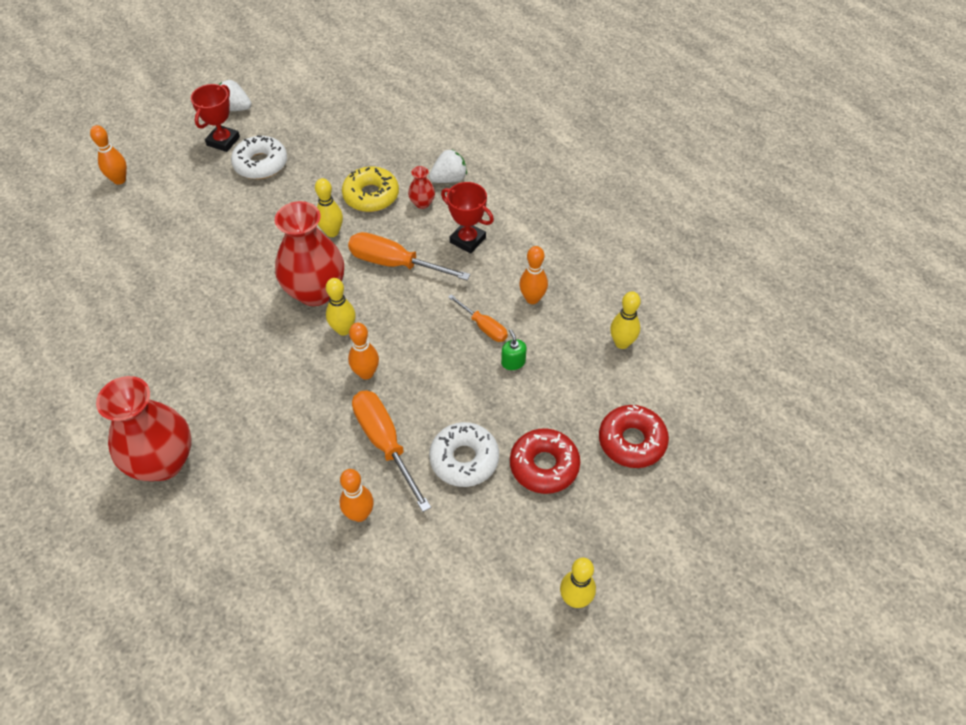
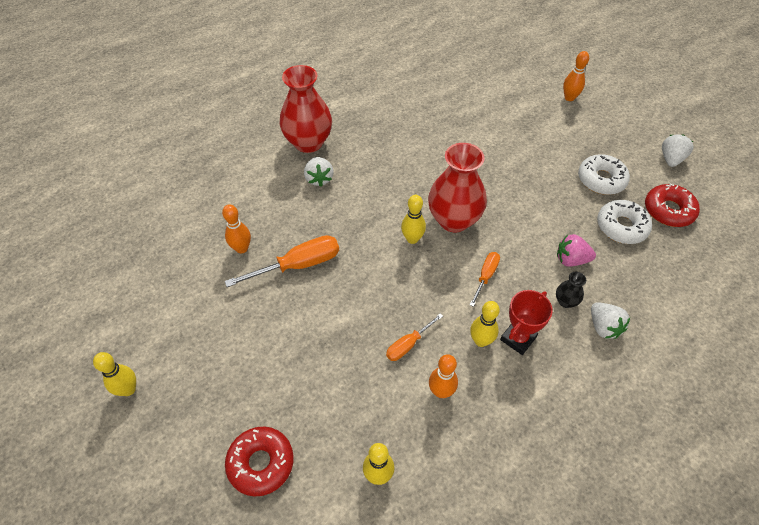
camera: 95 degrees right, 0 degrees up
red trophy [191,84,240,152] -> none
yellow bowling pin [315,178,343,237] -> yellow bowling pin moved to [470,301,500,347]
yellow donut [342,167,399,212] -> pink strawberry [557,234,596,267]
orange screwdriver [348,232,470,280] -> orange screwdriver [470,252,500,307], size x0.58
orange bowling pin [348,323,379,380] -> none
red vase [408,166,435,209] -> black vase [556,272,586,308]
white donut [429,422,499,487] -> white donut moved to [597,200,652,244]
green soap dispenser [501,329,527,370] -> none
red donut [510,429,580,494] -> red donut moved to [645,183,700,227]
none -> white strawberry [304,157,334,187]

